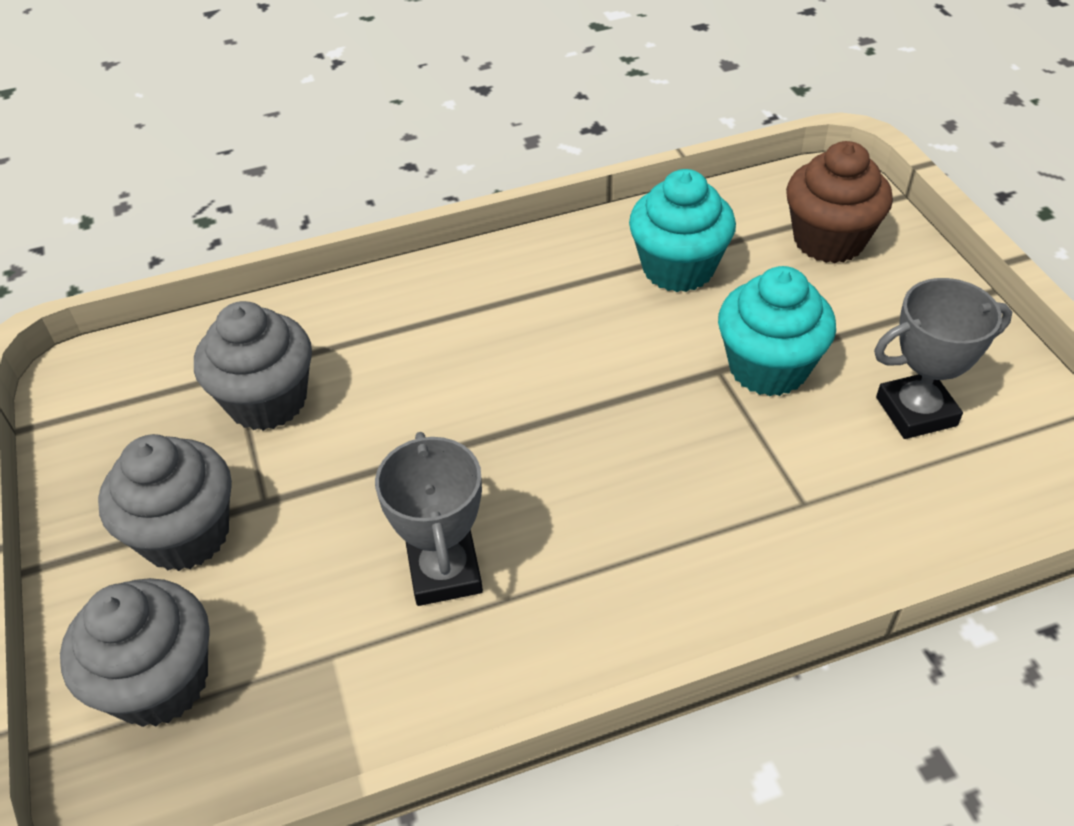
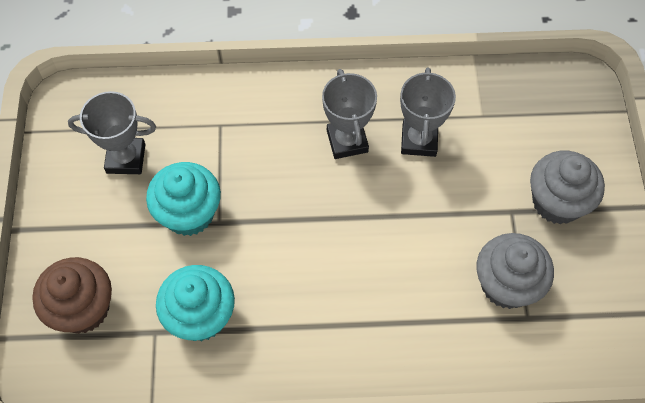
camera: 165 degrees left, 15 degrees up
grey cupcake [60,578,210,727] -> none
none -> grey trophy [322,69,377,159]

